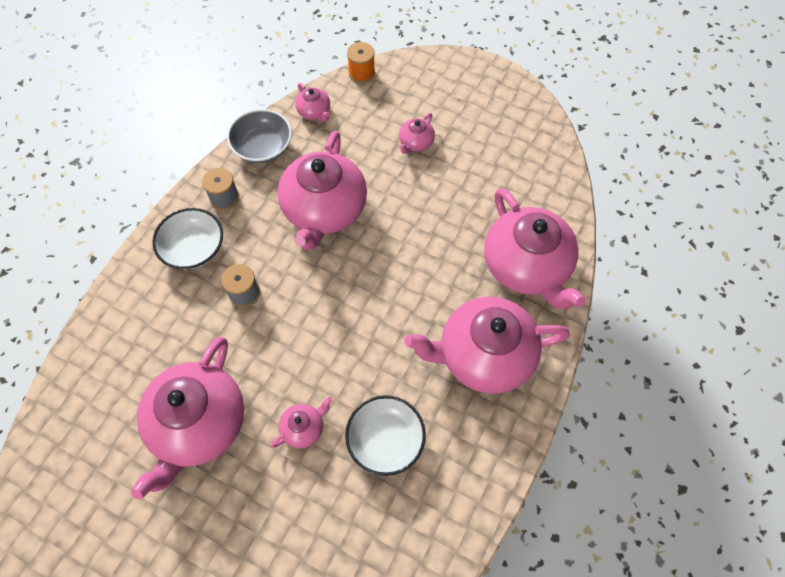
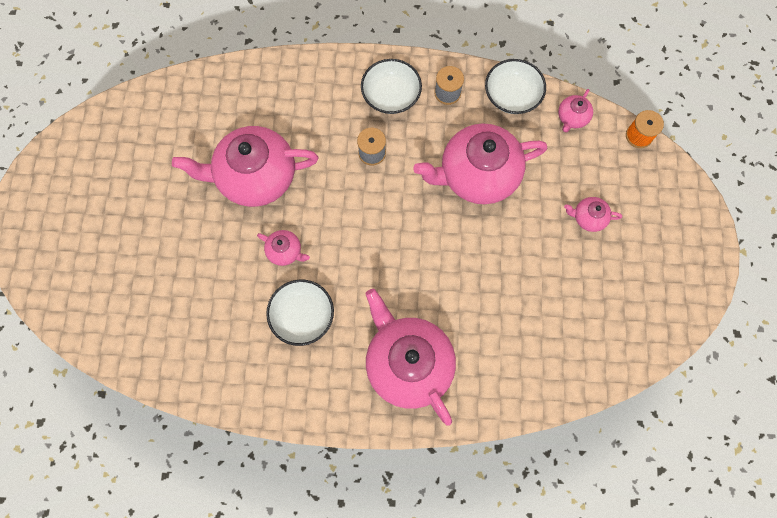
camera: 65 degrees right, 10 degrees up
grey bowl [227,109,292,163] -> white bowl [485,59,546,114]
pink teapot [484,188,586,309] -> none

